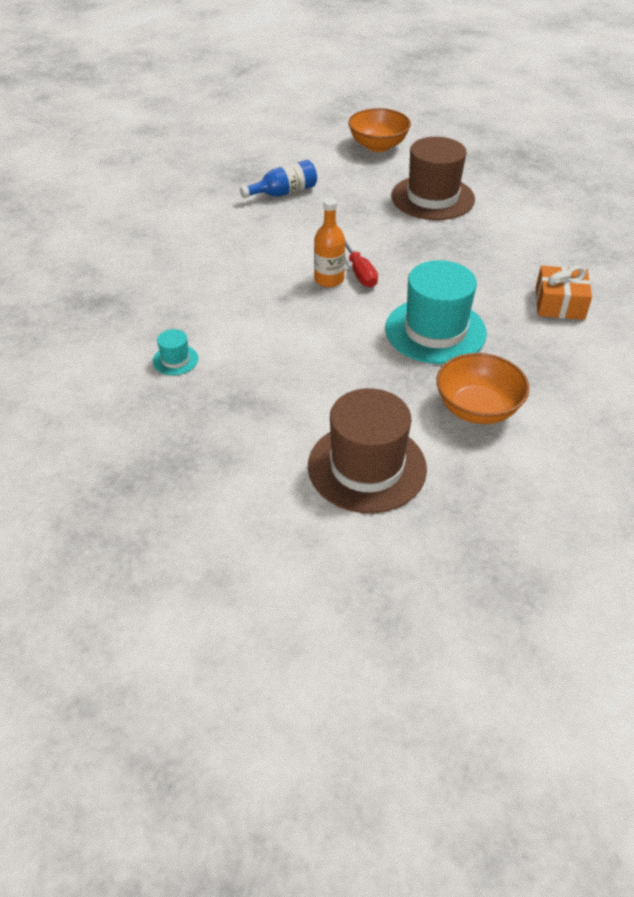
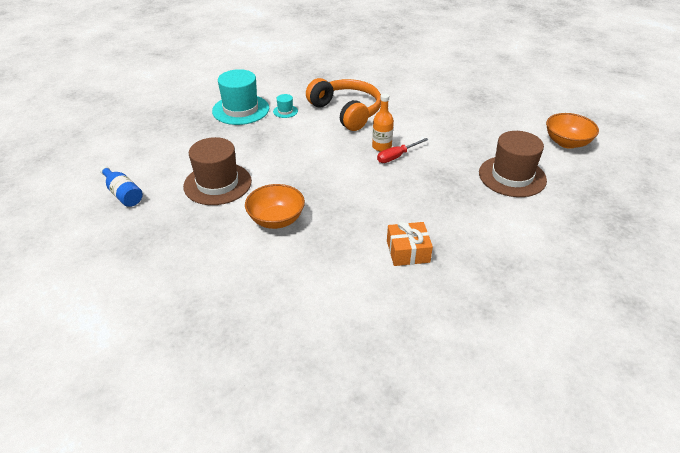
camera: 75 degrees right, 5 degrees down
blue bottle [240,160,317,198] -> blue bottle moved to [100,166,143,207]
turquoise hat [385,260,487,364] -> turquoise hat moved to [212,69,269,125]
none -> orange headphones [306,78,381,131]

